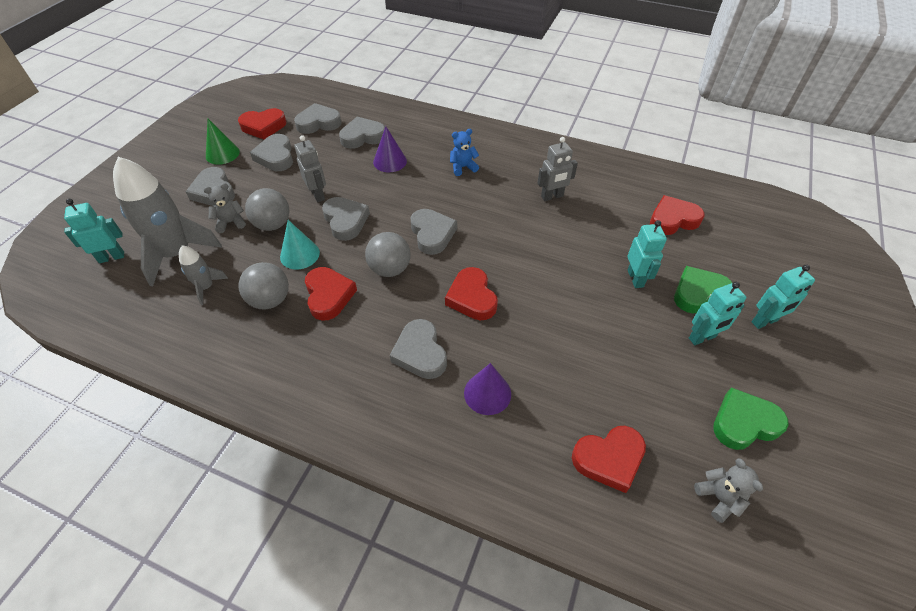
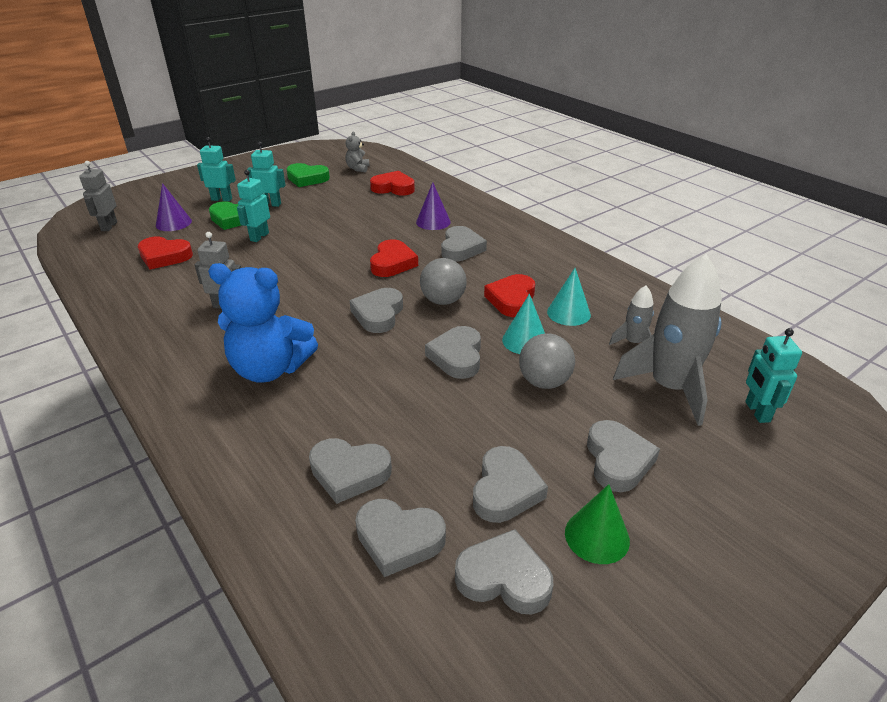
camera: 150 degrees left, 15 degrees down
turquoise robot [64,199,124,263] -> turquoise robot turned 75 degrees clockwise [745,328,802,423]
grey teddy bear [204,183,246,233] -> none
red heart [238,108,287,140] -> grey heart [455,529,553,615]
grey ball [239,262,289,309] -> turquoise cone [547,268,591,326]
grey robot [294,135,326,202] -> grey robot moved to [79,161,117,231]
purple cone [373,126,407,172] -> purple cone moved to [156,183,192,231]
blue teddy bear [450,129,479,176] -> blue teddy bear [208,263,318,383], size x2.17

